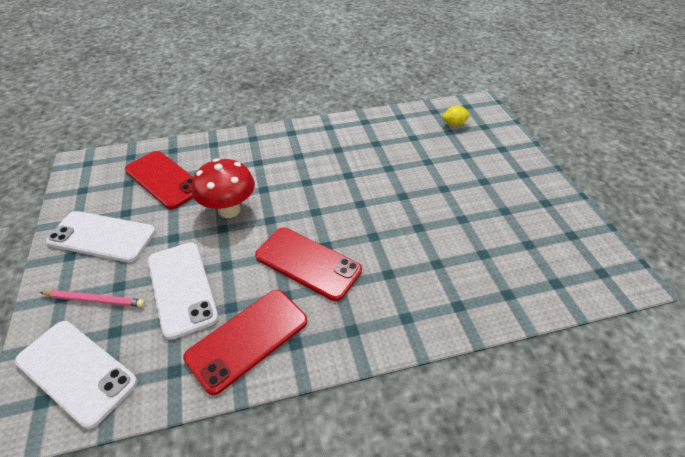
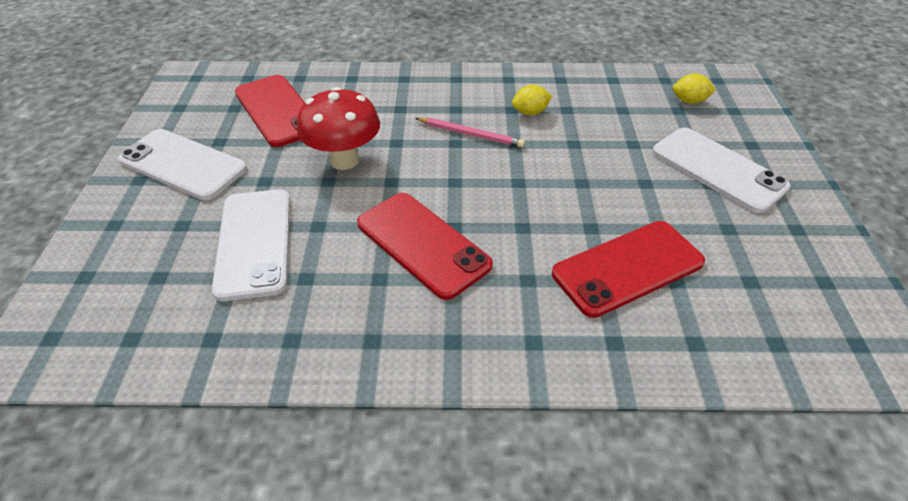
camera: 15 degrees right, 0 degrees up
white phone [15,321,137,429] -> white phone moved to [652,128,790,213]
pink pencil [39,290,145,307] -> pink pencil moved to [415,117,525,148]
red phone [183,290,307,395] -> red phone moved to [552,221,705,318]
none -> yellow lemon [512,85,552,116]

